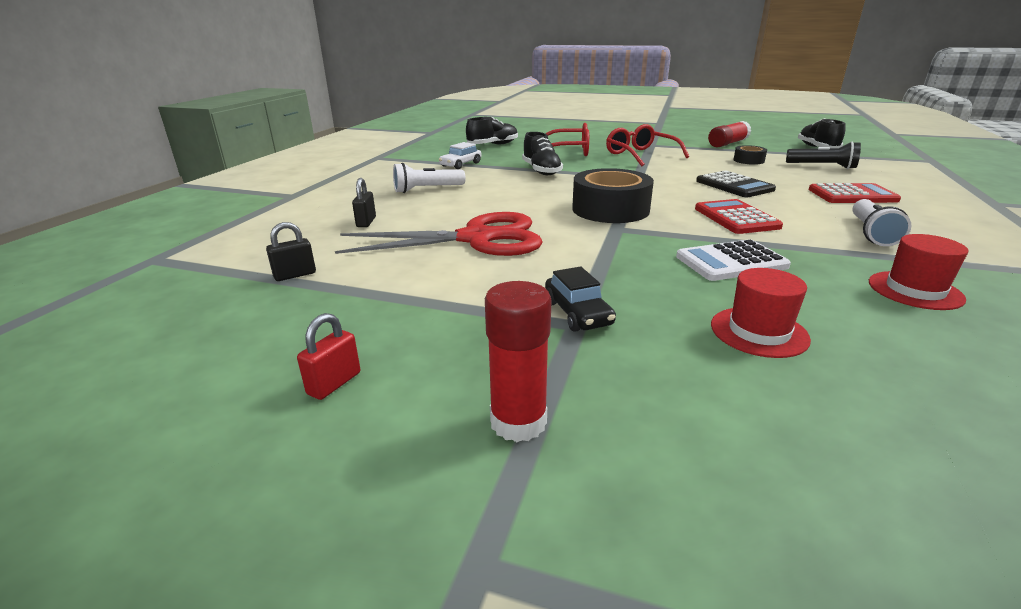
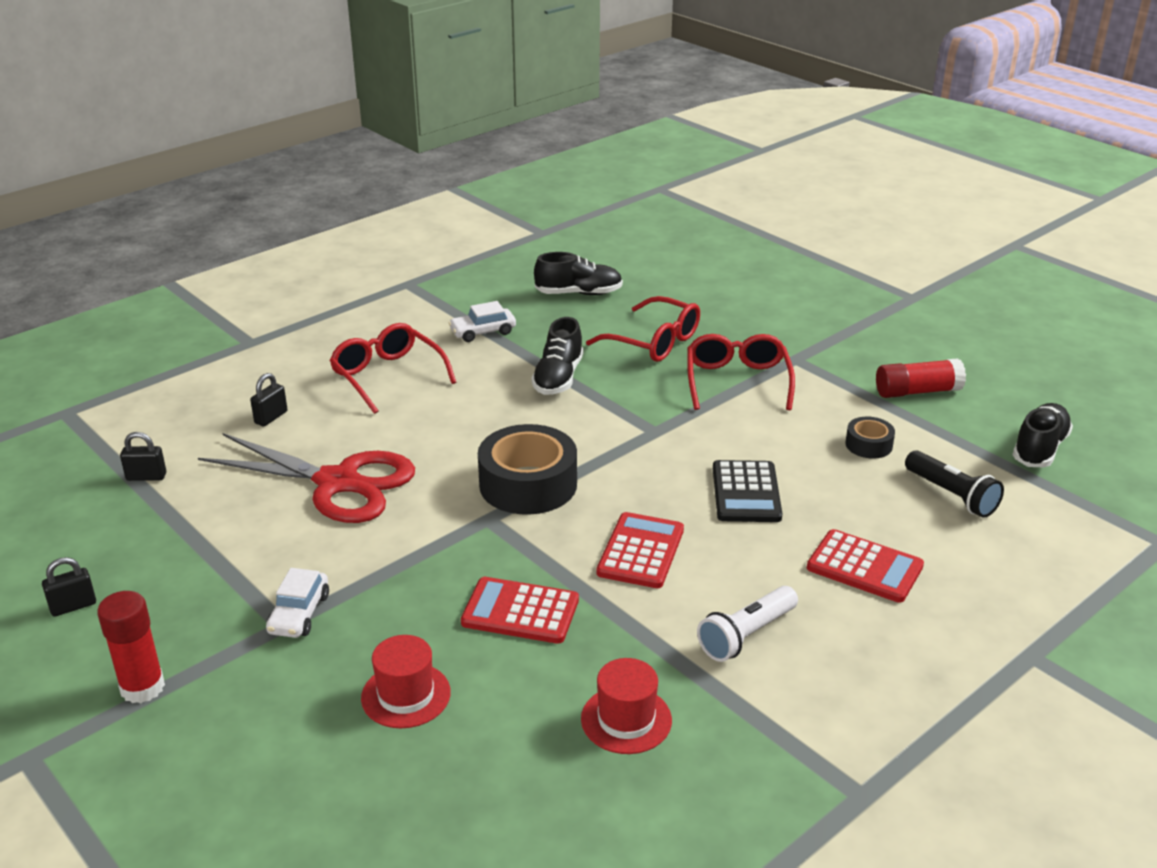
camera: 30 degrees right, 5 degrees up
red padlock [297,313,360,400] -> black padlock [42,557,96,617]
white flashlight [393,163,466,193] -> red glasses [329,323,456,414]
black car [545,266,616,332] -> white car [266,568,329,638]
white calculator [676,239,791,281] -> red calculator [461,577,579,644]

